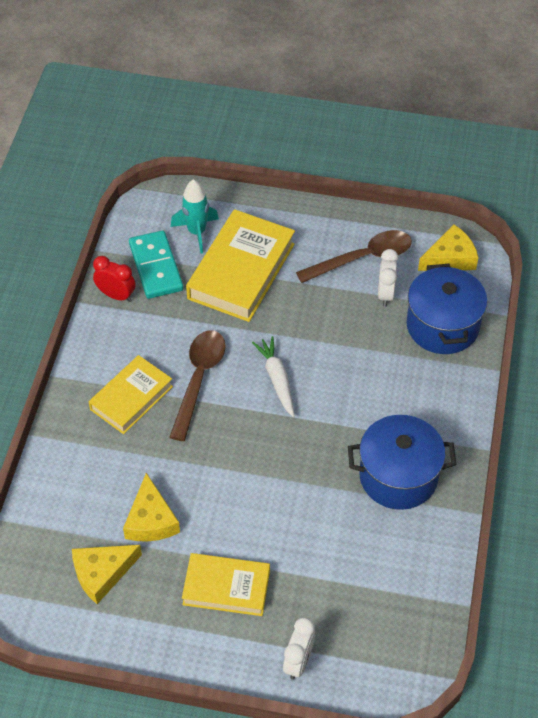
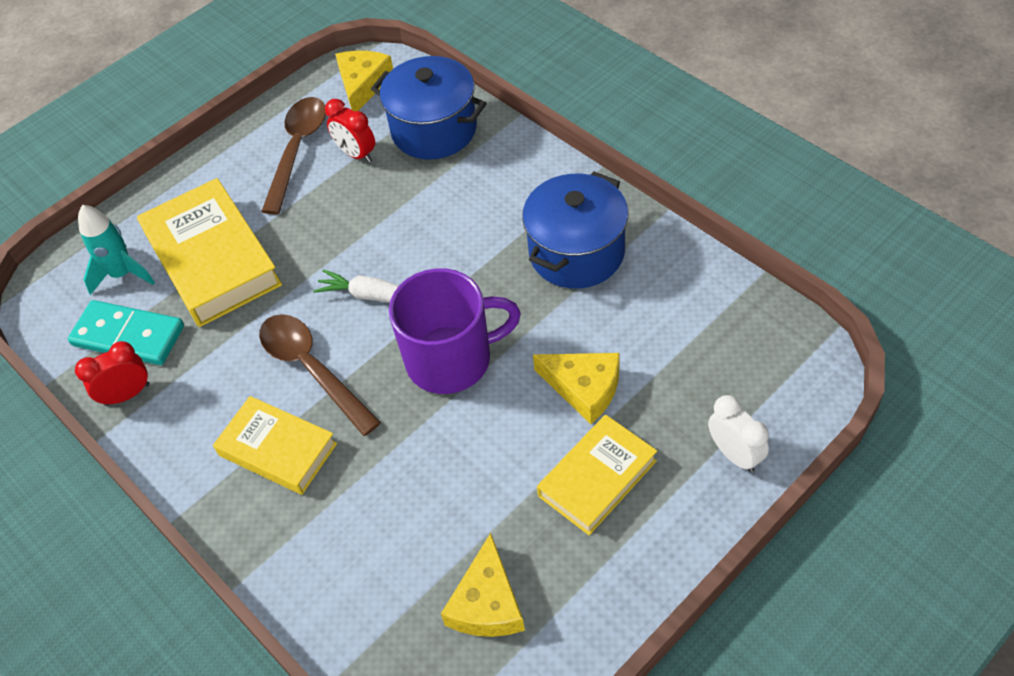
camera: 50 degrees left, 0 degrees up
yellow book [89,355,173,434] -> yellow book turned 45 degrees counterclockwise [213,396,337,495]
yellow cheese [123,473,180,541] -> yellow cheese moved to [533,353,620,424]
white clock [378,249,398,307] -> red clock [325,99,375,163]
none -> purple mug [389,268,521,394]

